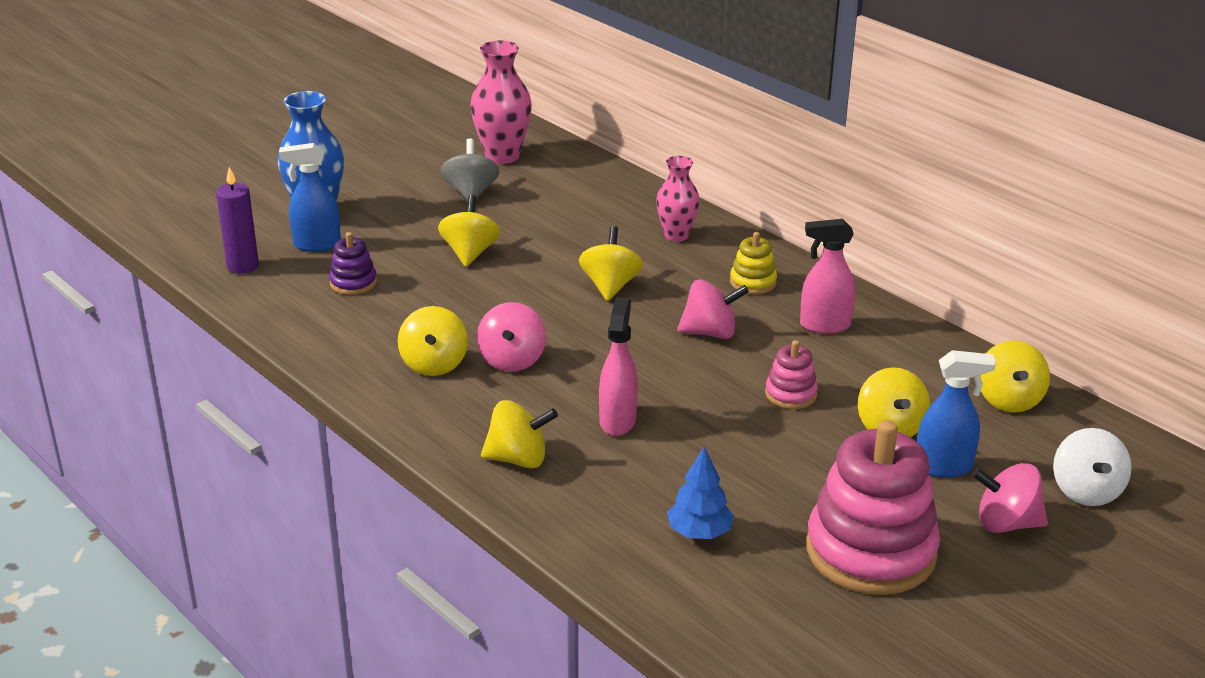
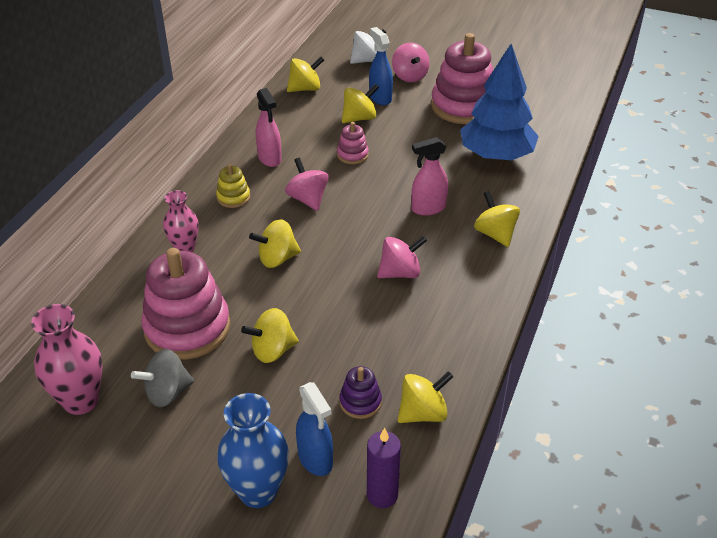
camera: 115 degrees left, 10 degrees up
yellow spinning top [398,306,468,376] -> yellow spinning top moved to [398,371,453,423]
blue tree [667,446,734,539] -> blue tree [460,44,539,161], size x2.13
none -> pink stacking toy [141,248,230,360]

